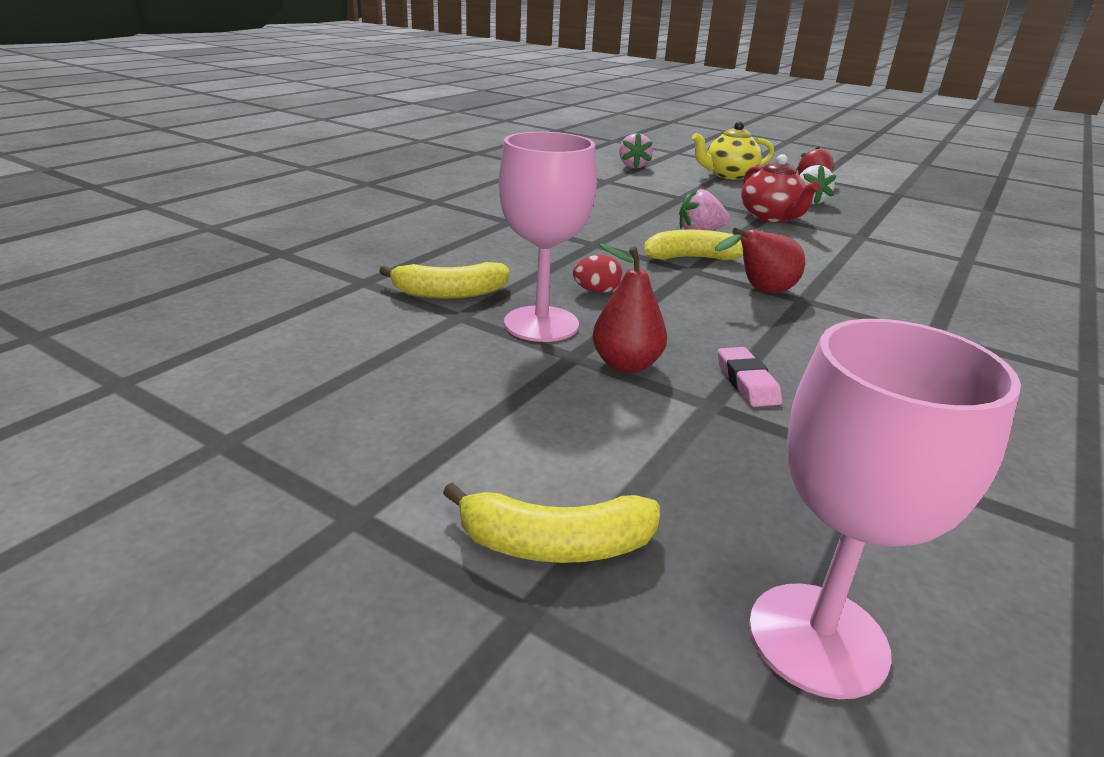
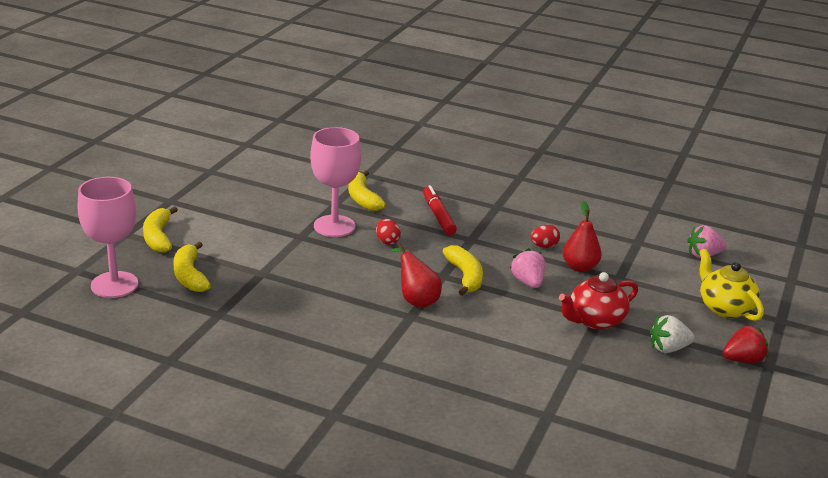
camera: 80 degrees right, 0 degrees up
red pear [592,243,667,373] -> red pear moved to [563,201,602,272]
pink eraser [718,347,782,407] -> none
none -> yellow banana [173,242,211,292]
none -> red marker [423,185,457,235]
none -> red egg [530,225,560,248]

